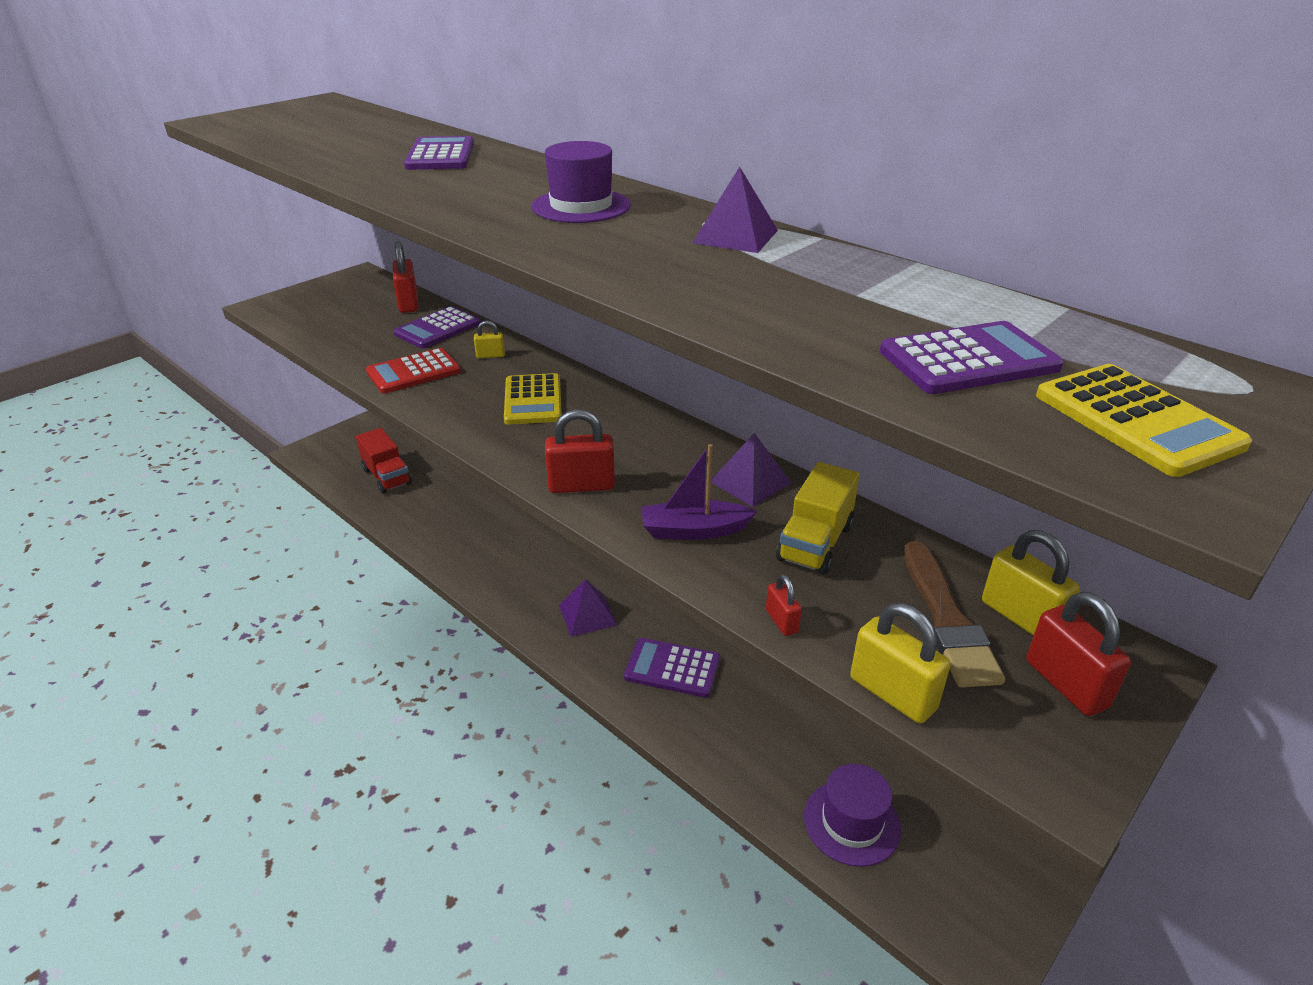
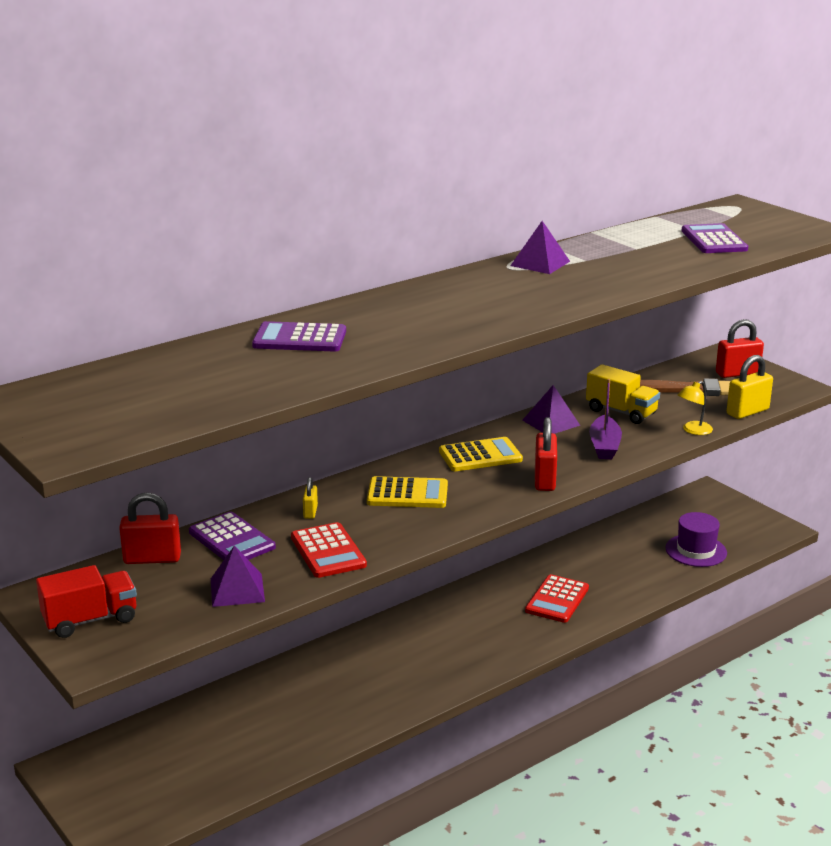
camera: 80 degrees left, 10 degrees down
red truck [356,428,412,494] -> red truck moved to [36,565,137,638]
purple hat [531,141,631,223] -> none
purple pyramid [559,579,617,637] -> purple pyramid moved to [211,545,265,607]
purple calculator [624,638,720,698] -> red calculator [525,574,589,623]
red padlock [766,574,802,636] -> yellow lamp [678,381,713,435]
yellow padlock [982,530,1080,636] -> none
yellow calculator [1036,364,1252,477] -> yellow calculator moved to [439,437,523,471]

